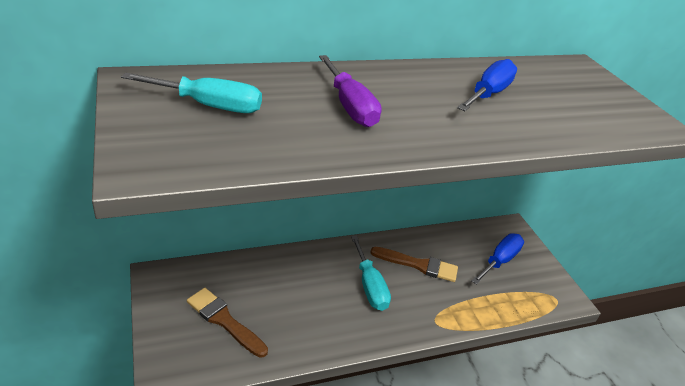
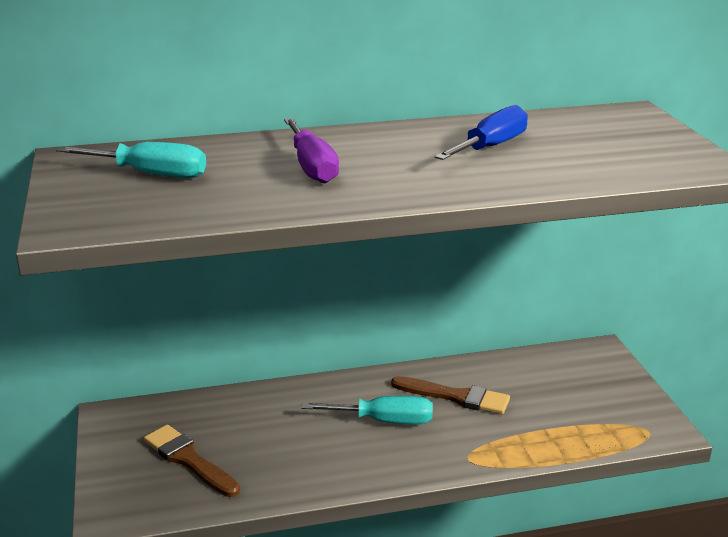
camera: 10 degrees right, 10 degrees down
turquoise screwdriver [351,235,391,311] -> turquoise screwdriver turned 75 degrees counterclockwise [301,396,433,424]
blue screwdriver [471,233,524,285] -> none

